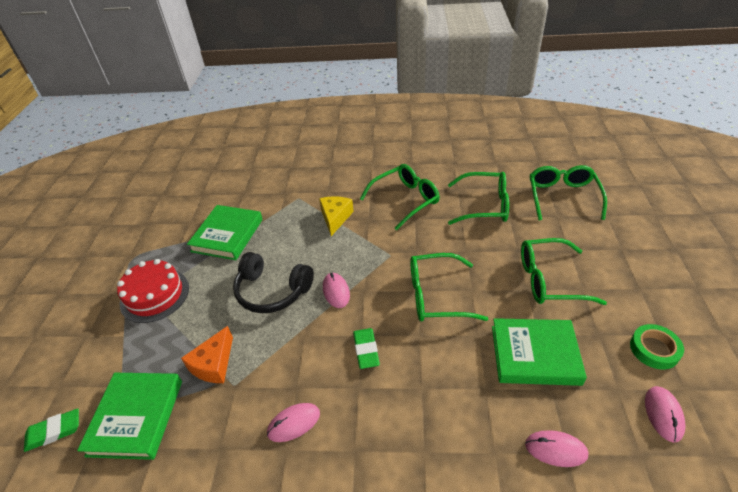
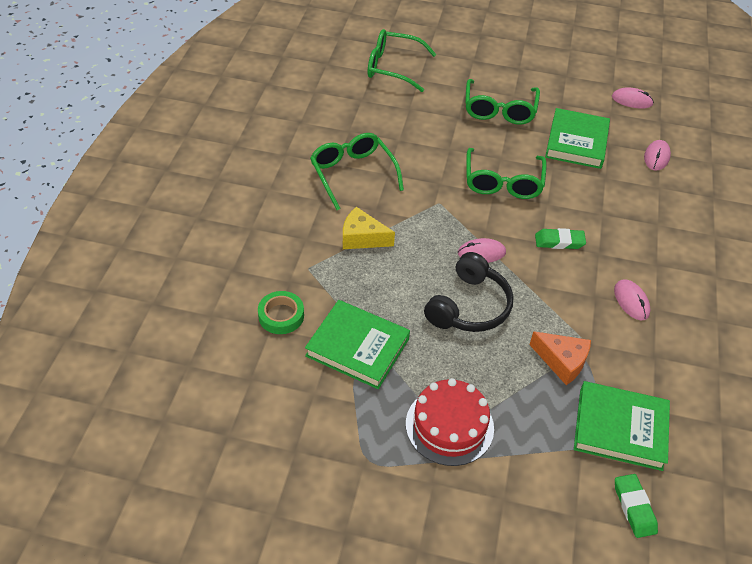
camera: 85 degrees left, 5 degrees up
green glasses [448,172,509,225] -> none
green tape [630,324,684,369] -> green tape moved to [258,291,304,334]

